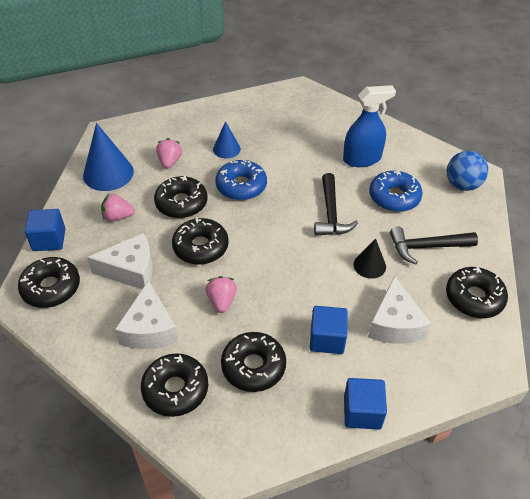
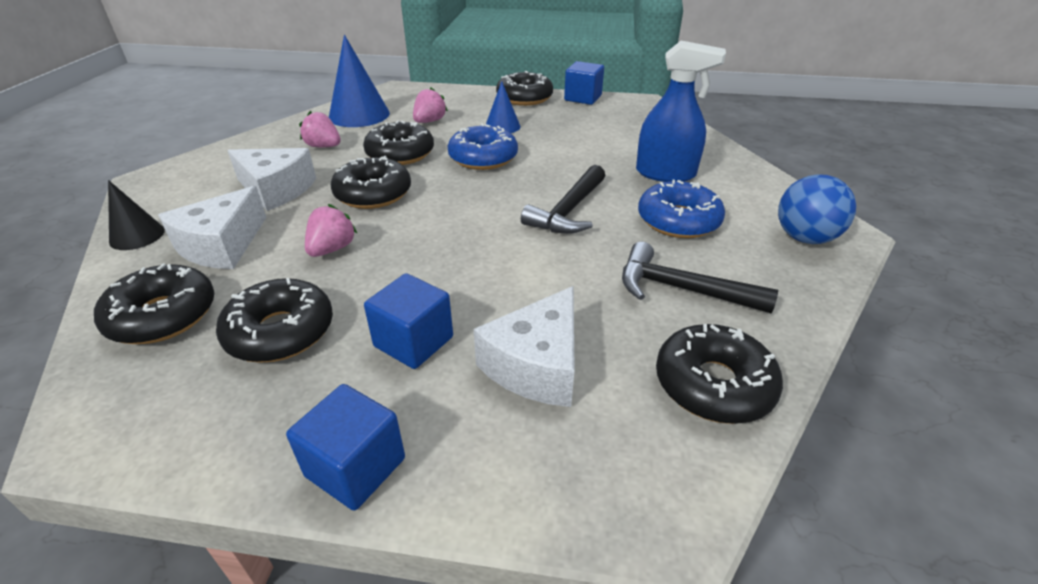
camera: 30 degrees right, 10 degrees down
black donut [18,257,80,308] -> black donut moved to [496,71,553,106]
blue cube [25,209,65,251] -> blue cube moved to [564,61,604,105]
black cone [353,238,386,279] -> black cone moved to [108,180,165,250]

